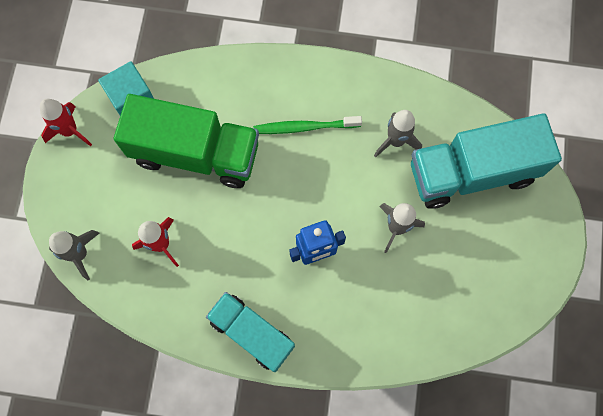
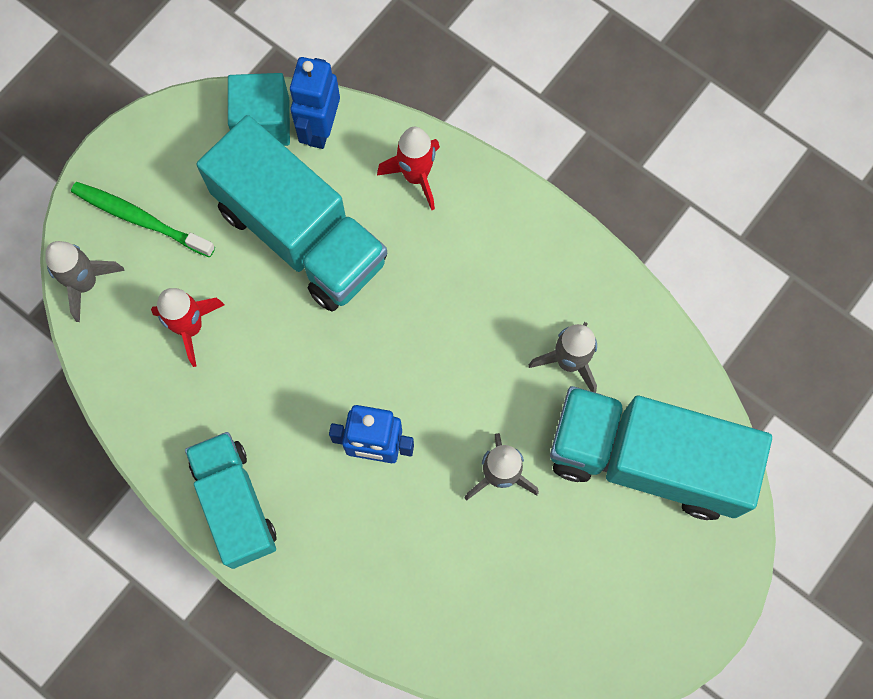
camera: 30 degrees right, 0 degrees up
red rocket [40,99,92,146] -> red rocket moved to [377,127,440,210]
green truck [114,94,259,188] -> turquoise truck [196,115,387,311]
green toothbrush [253,116,362,134] -> green toothbrush moved to [71,182,215,257]
none -> blue robot [290,57,340,149]

